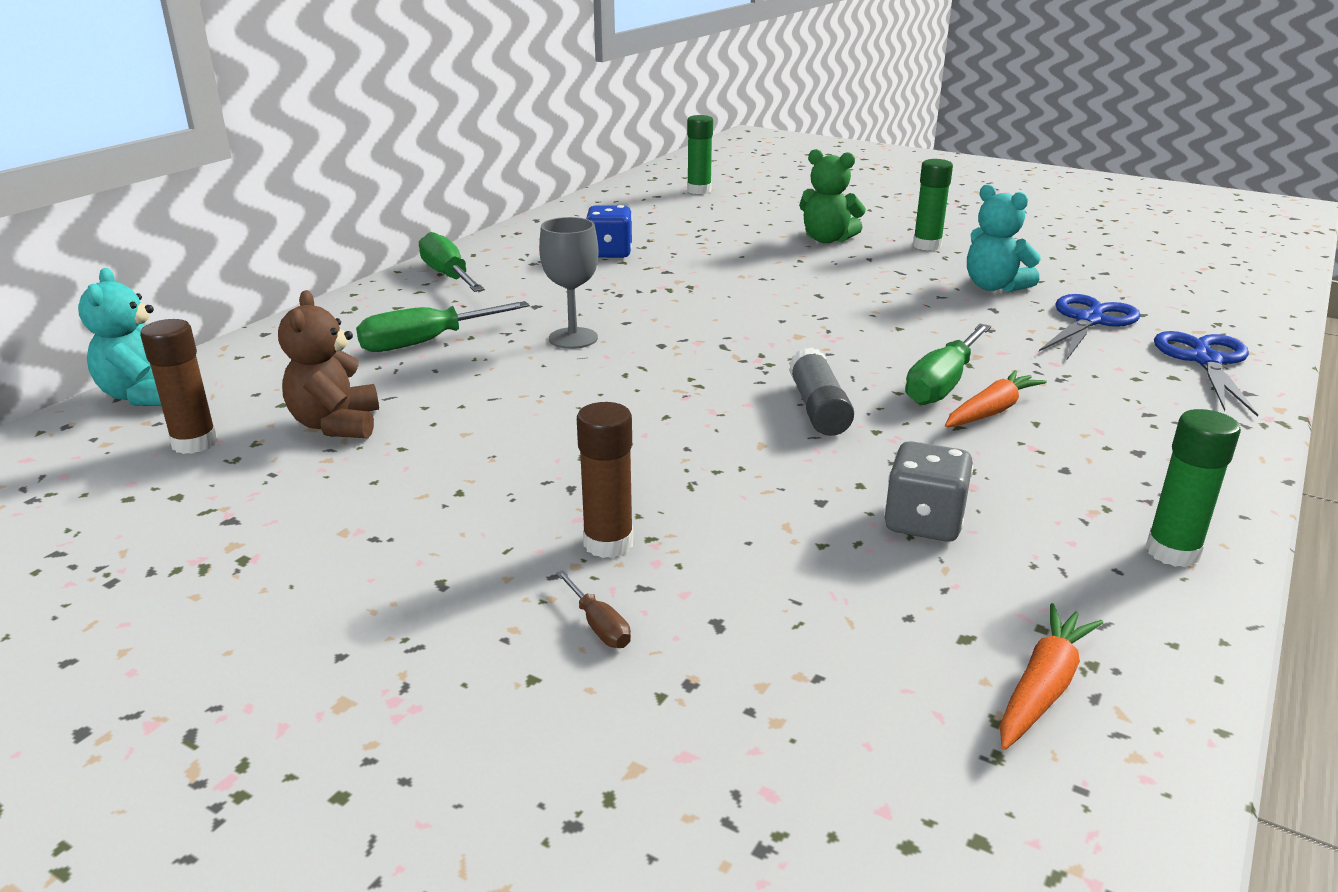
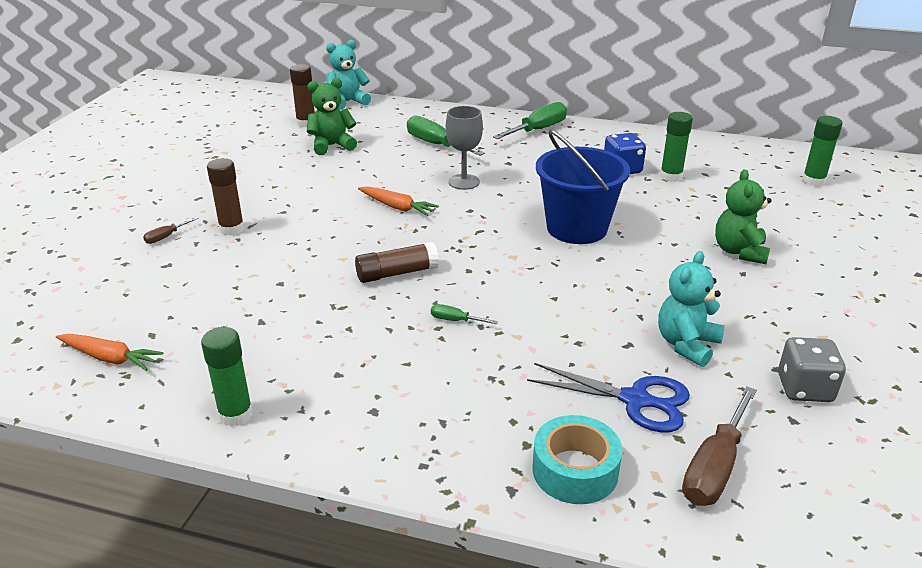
camera: 75 degrees right, 5 degrees up
brown teddy bear [278,290,379,438] -> green teddy bear [307,78,357,155]
grey glue stick [789,347,854,436] -> brown glue stick [355,242,439,283]
grey dice [884,441,973,542] -> grey dice moved to [778,337,846,402]
green screwdriver [905,324,991,405] -> green screwdriver [431,304,498,324], size x0.48
green glue stick [913,159,953,251] -> green glue stick moved to [660,112,693,182]
orange carrot [945,370,1047,427] -> orange carrot moved to [358,186,439,216]
blue scissors [1154,331,1258,417] -> turquoise tape [532,415,622,504]
none -> blue bucket [536,130,630,244]
none -> brown screwdriver [682,386,757,506]

